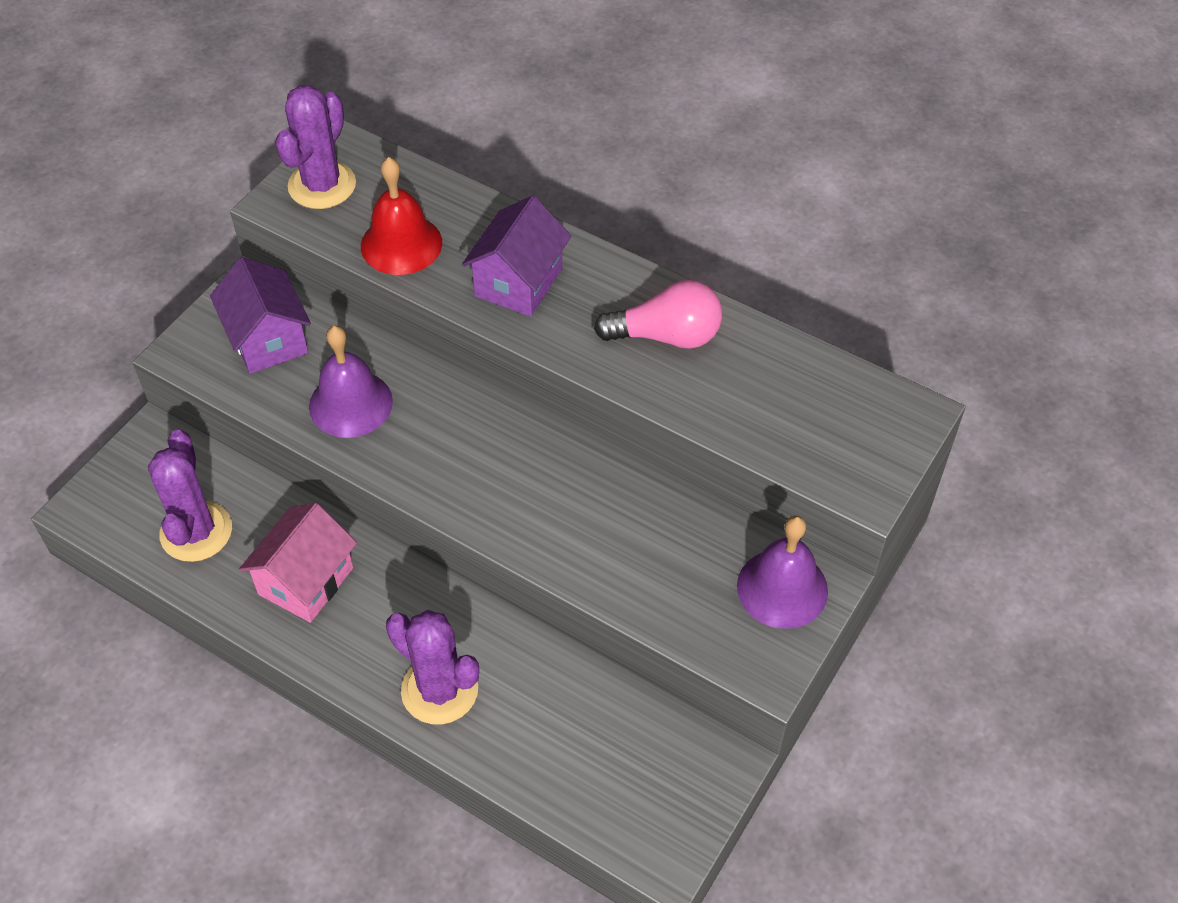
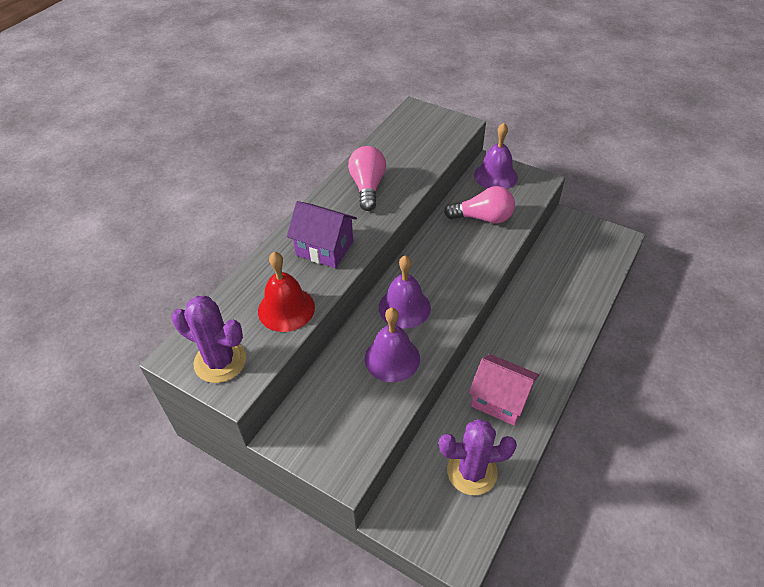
camera: 90 degrees left, 5 degrees down
purple house [210,257,311,374] -> none
purple cactus [386,610,479,724] -> none
none -> purple bell [379,255,431,329]
none -> pink light bulb [444,186,515,224]

